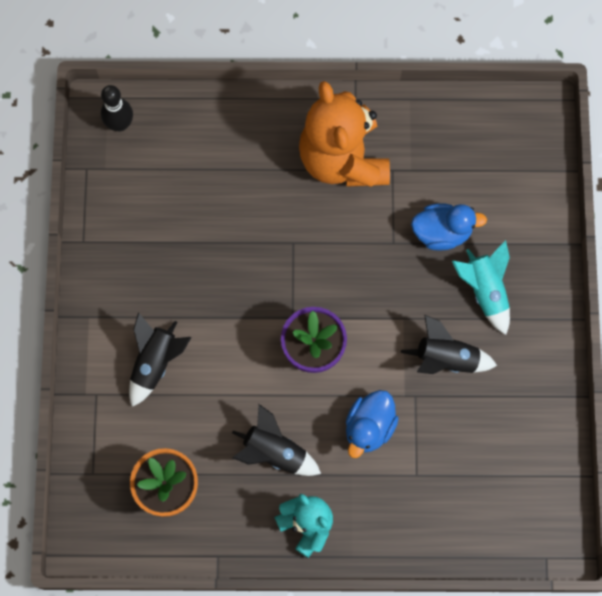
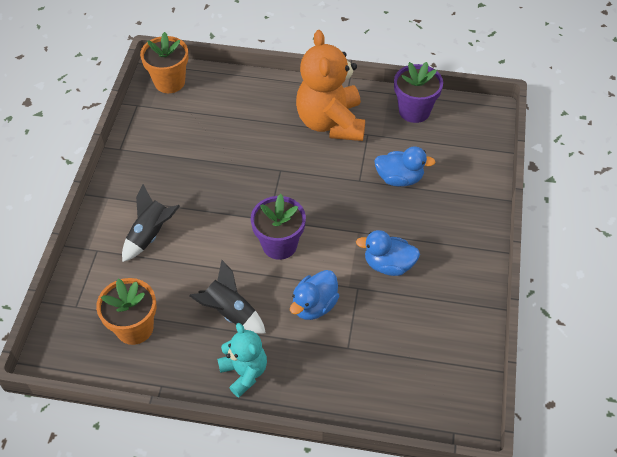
camera: 10 degrees right, 20 degrees down
black bowling pin [101,85,133,131] -> orange flower pot [140,32,188,93]
black rocket [401,315,497,374] -> blue duck [356,230,420,276]
turquoise rocket [452,240,510,335] -> none
none -> purple flower pot [394,62,443,123]

